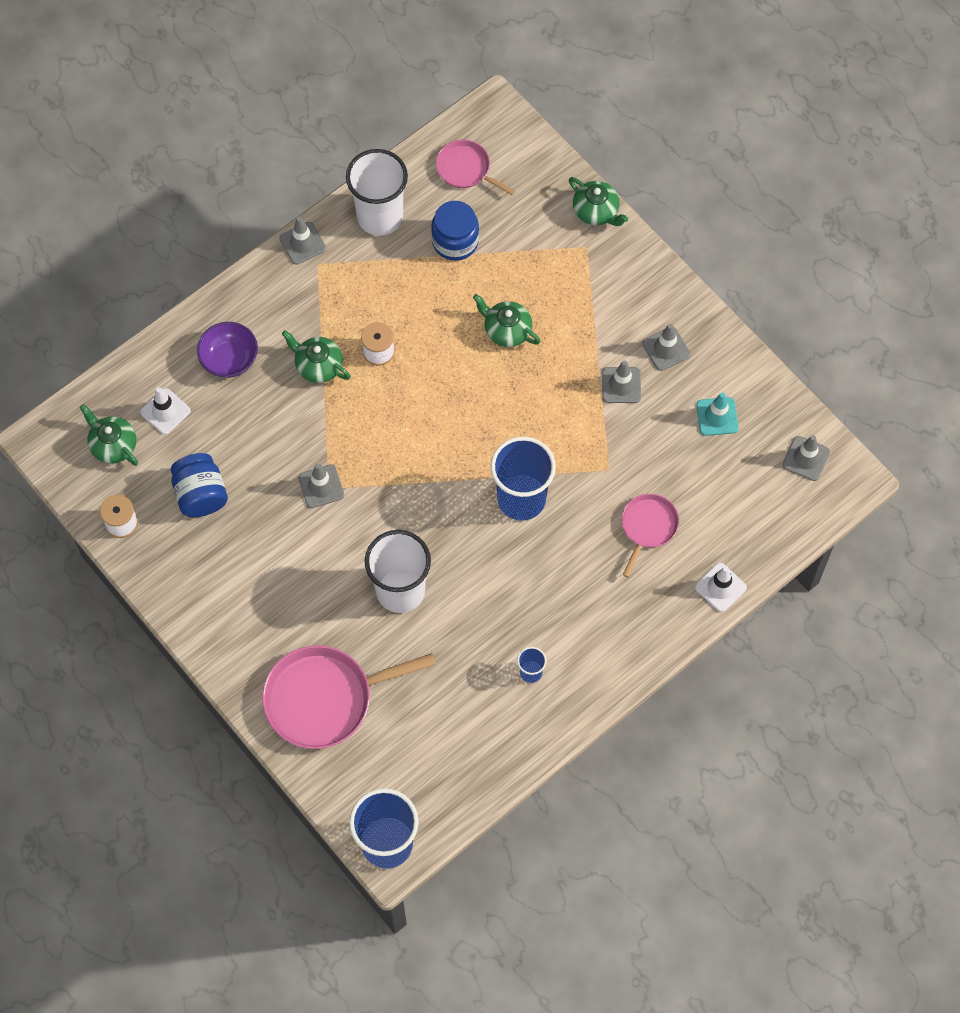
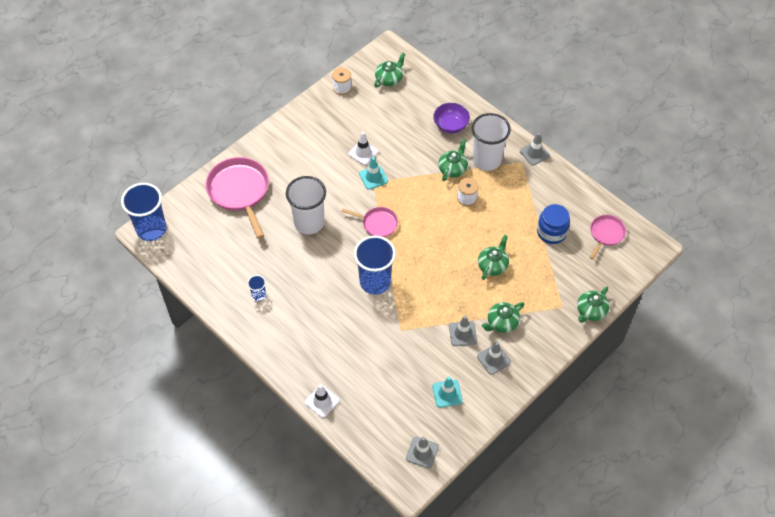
camera: 85 degrees right, 10 degrees down
white traffic cone [140,387,191,435] -> white traffic cone moved to [348,132,378,165]
blue jar [171,453,228,517] -> none
grey traffic cone [298,464,344,508] -> turquoise traffic cone [359,157,388,190]
white cup [346,149,408,236] -> white cup moved to [472,113,511,171]
pink pan [622,494,679,578] -> pink pan moved to [341,207,398,237]
none -> green teapot [482,302,524,333]

